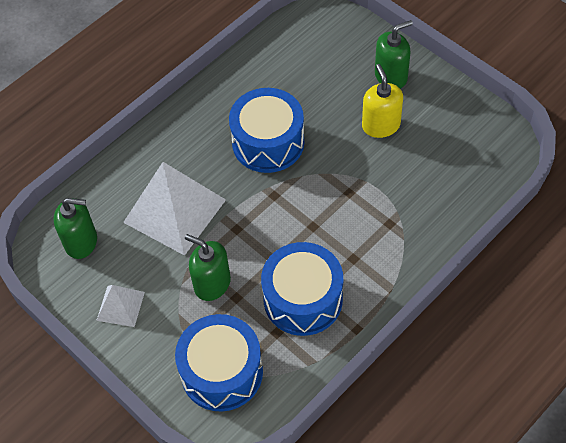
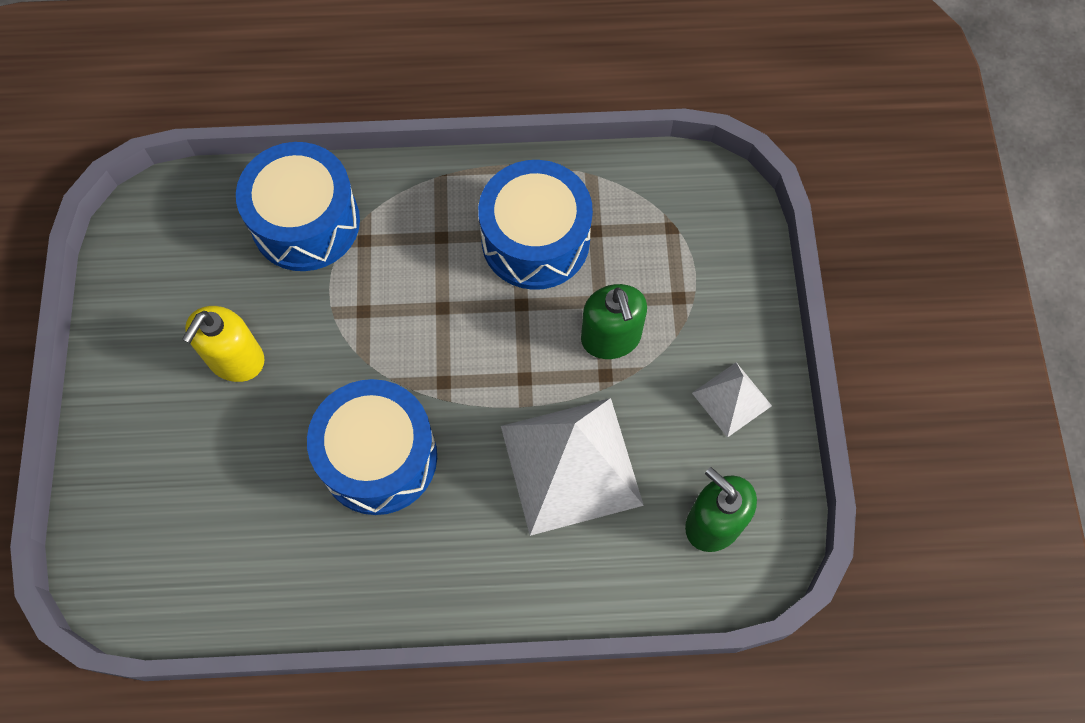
camera: 140 degrees left, 10 degrees up
blue drum [175,314,263,412] -> blue drum moved to [236,142,360,271]
green soap dispenser [375,20,413,89] -> none

